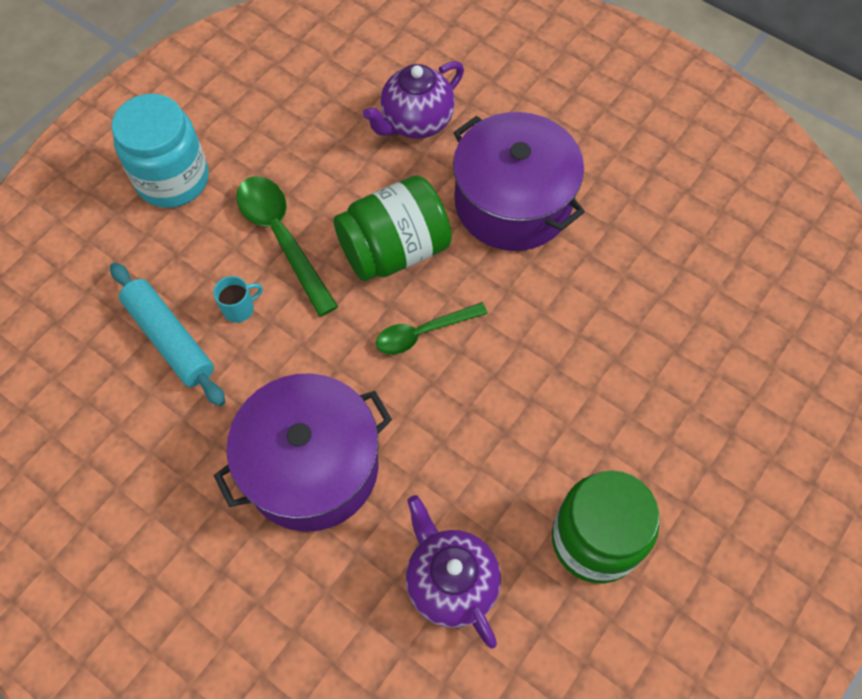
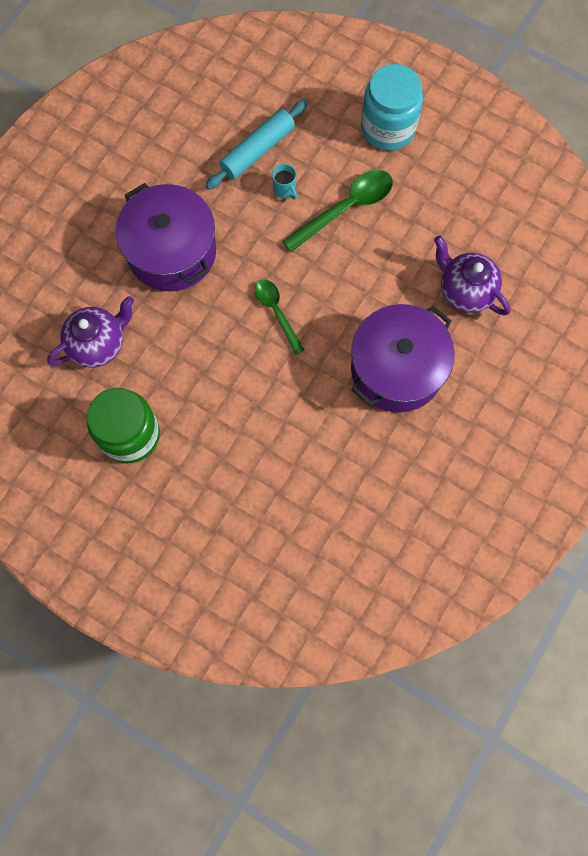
camera: 85 degrees right, 10 degrees up
green jar [334,176,452,281] -> none

